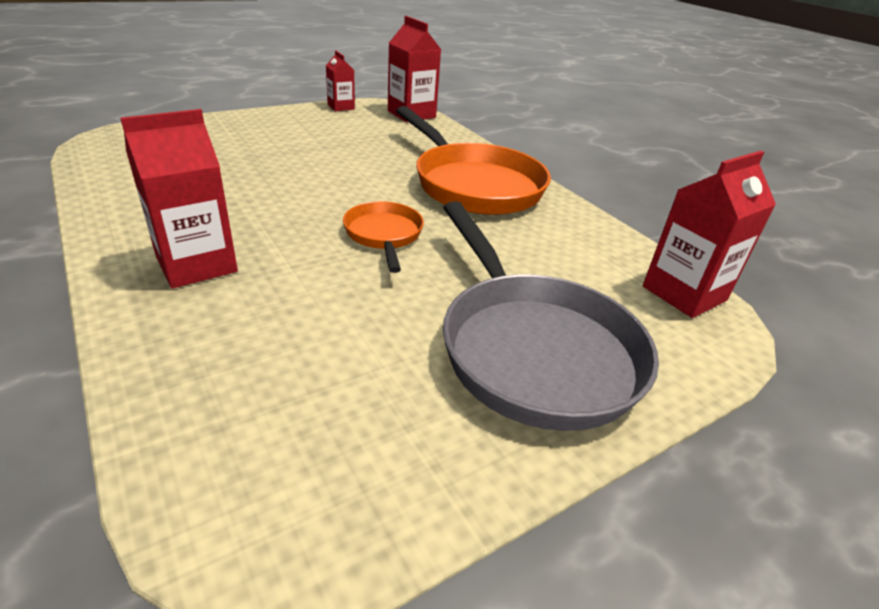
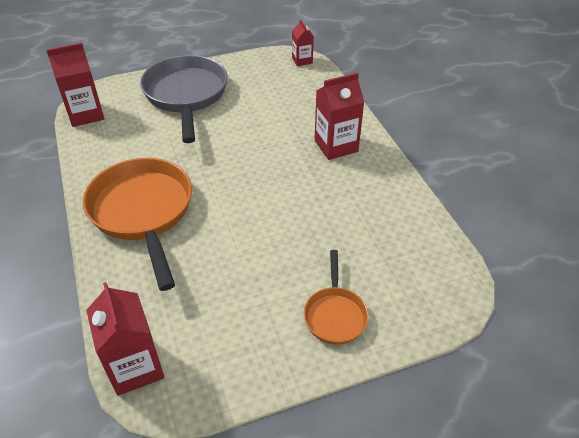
camera: 165 degrees left, 10 degrees up
red carton [326,50,355,111] -> red carton moved to [292,19,314,66]
orange pan [343,201,424,273] -> orange pan moved to [304,250,369,345]

